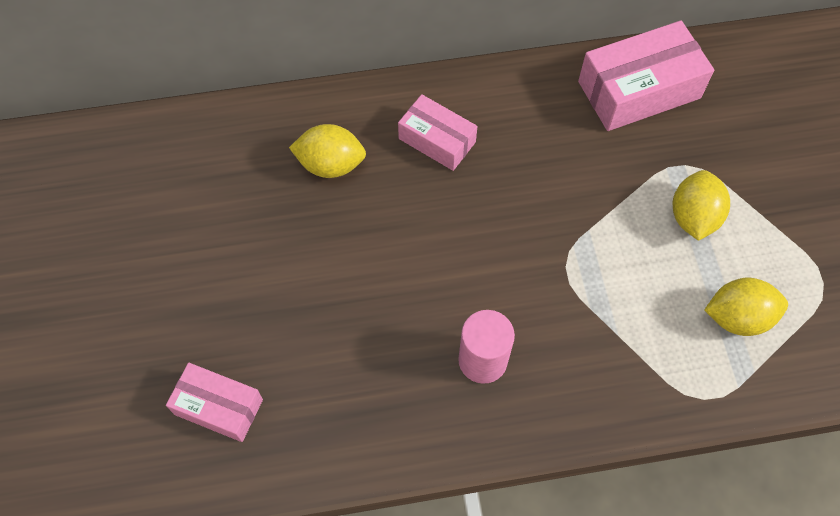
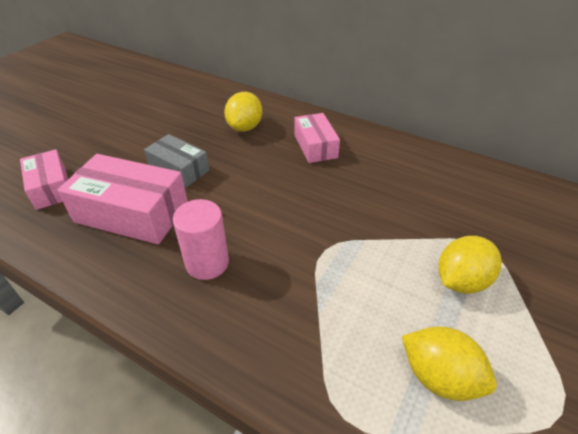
camera: 40 degrees right, 20 degrees down
yellow lemon [289,124,366,178] -> yellow lemon turned 60 degrees clockwise [224,92,262,132]
pink box [578,21,714,131] -> pink box moved to [57,154,188,244]
none -> grey box [144,134,209,188]

